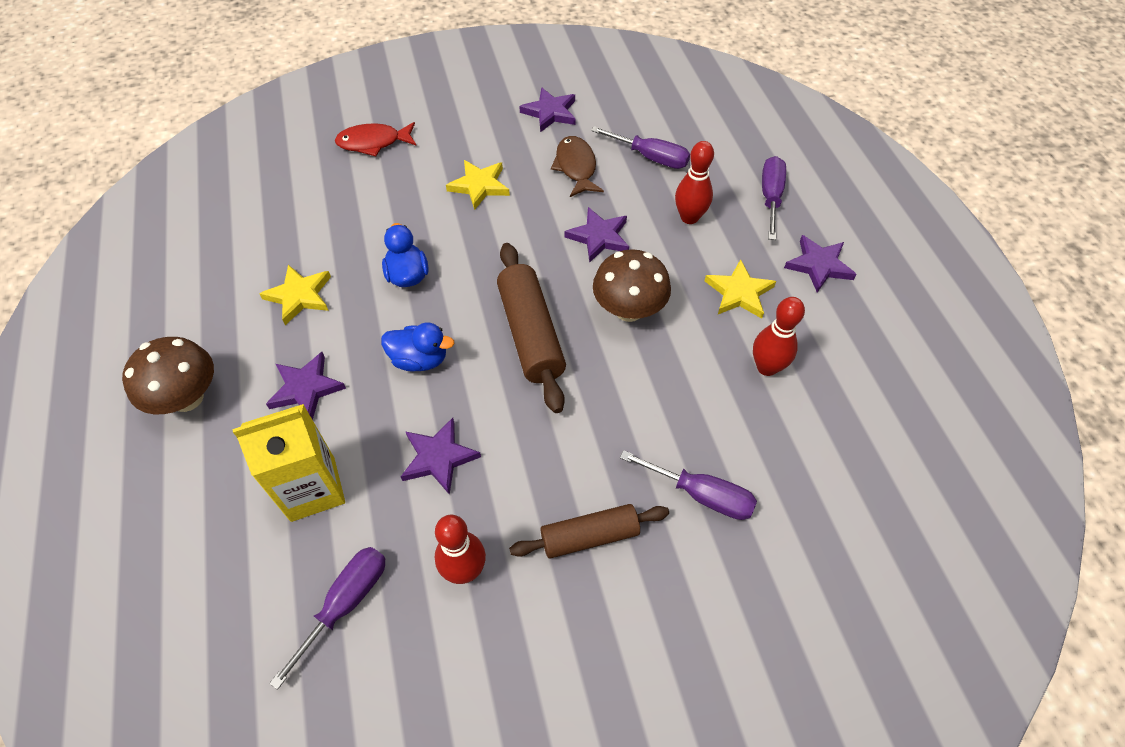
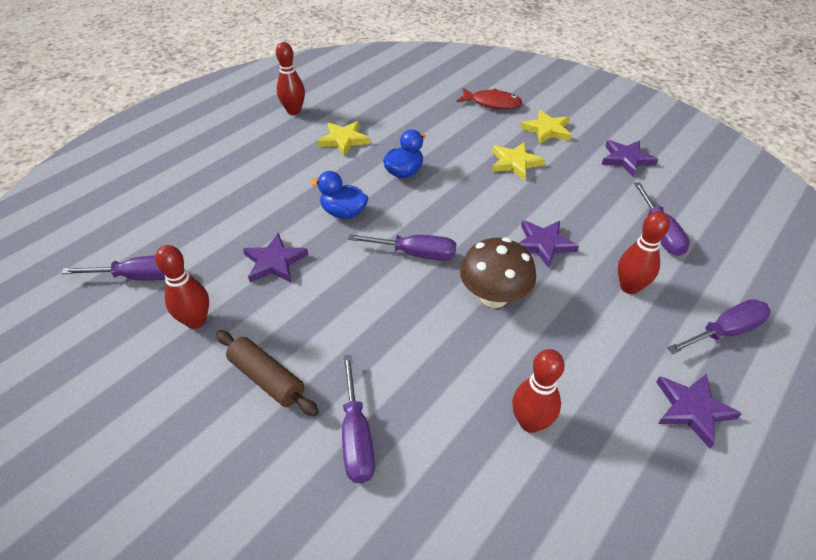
camera: 55 degrees right, 10 degrees down
brown mushroom [122,337,214,414] -> none
yellow carton [232,404,345,522] -> none
purple star [266,352,346,420] -> none
red fish [335,122,417,156] -> red fish turned 150 degrees clockwise [457,88,522,109]
blue duck [381,322,454,372] -> blue duck turned 135 degrees clockwise [310,171,368,219]
brown rolling pin [497,243,566,413] -> purple screwdriver [348,234,456,261]
brown fish [551,136,604,197] -> none
yellow star [705,259,776,318] -> yellow star moved to [520,110,571,144]
none -> red bowling pin [276,42,305,115]

